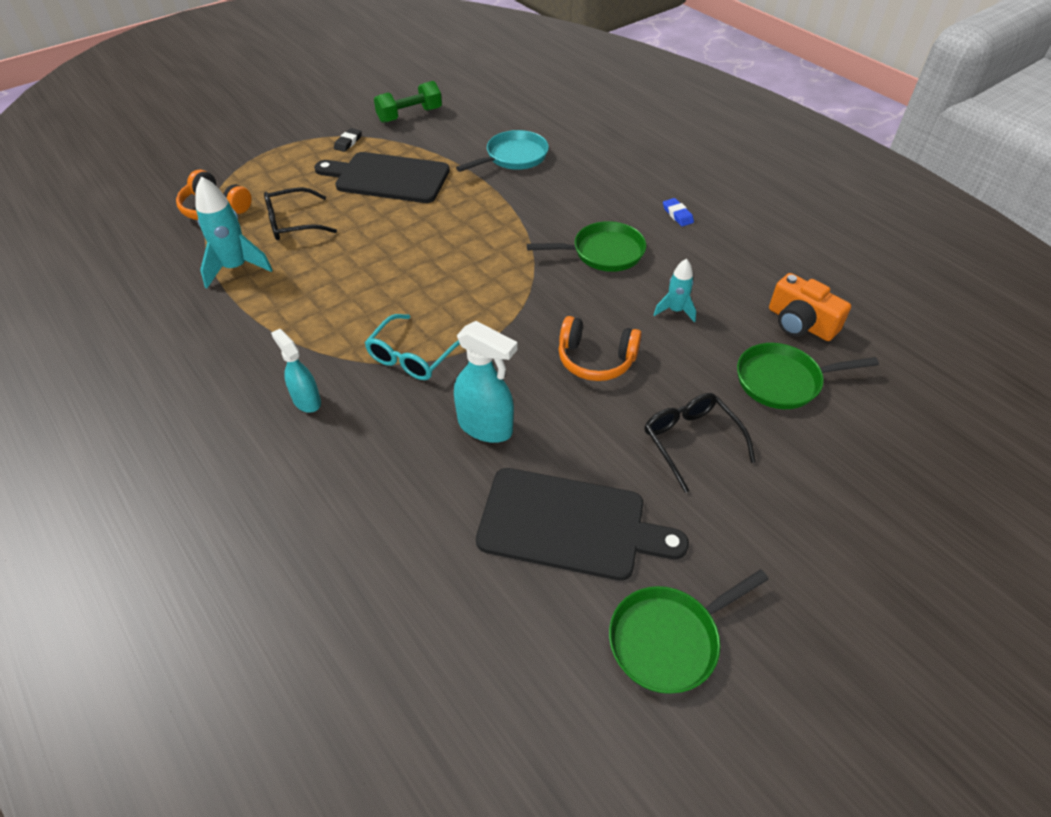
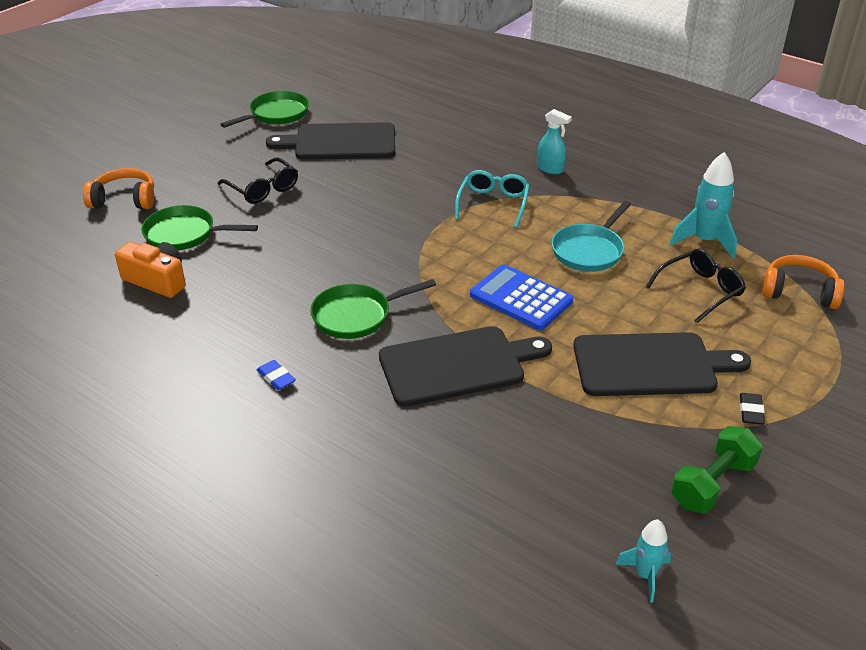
camera: 165 degrees right, 10 degrees down
turquoise spray bottle [454,321,517,443] -> none
turquoise pan [456,130,549,172] -> turquoise pan moved to [551,201,631,272]
orange headphones [558,316,642,381] -> orange headphones moved to [83,168,154,209]
turquoise rocket [654,258,696,322] -> turquoise rocket moved to [616,520,671,602]
green pan [737,343,879,409] -> green pan turned 150 degrees counterclockwise [141,205,258,251]
none -> black cutting board [379,326,552,407]
none -> blue calculator [470,264,573,330]

